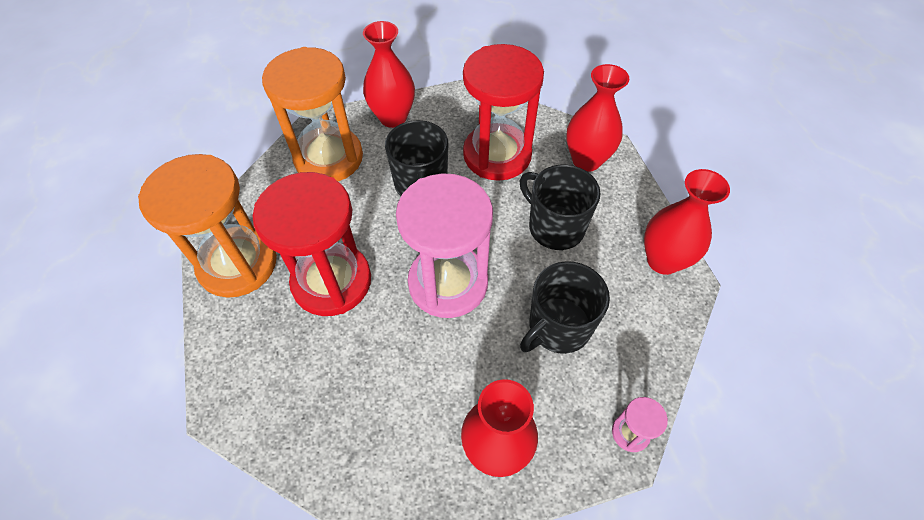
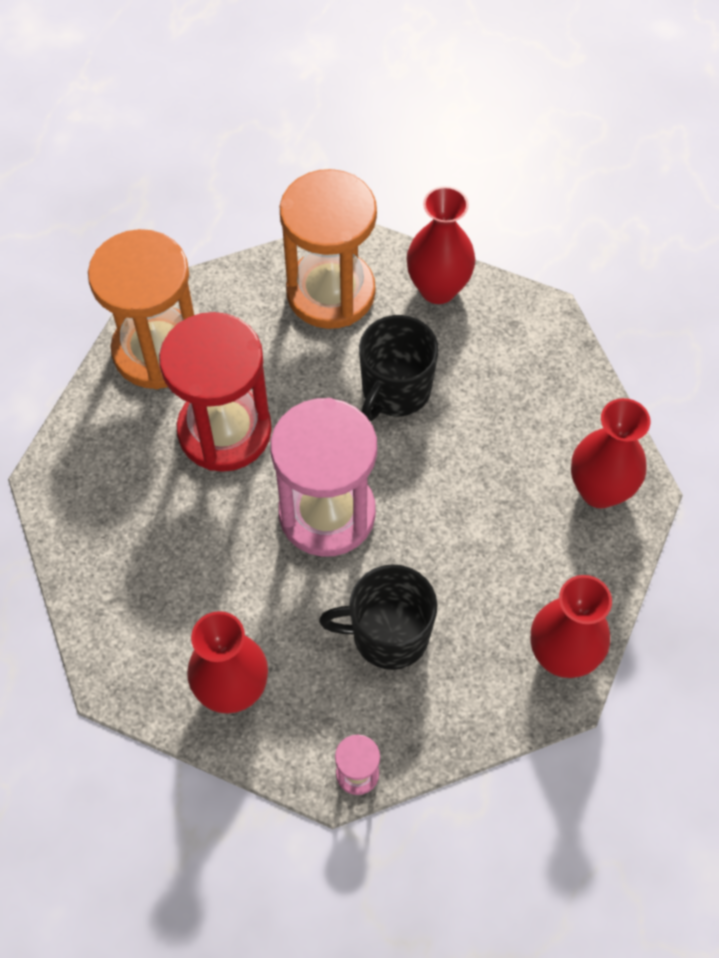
camera: 40 degrees right, 5 degrees up
red hourglass [463,44,544,181] -> none
black mug [520,165,601,250] -> none

